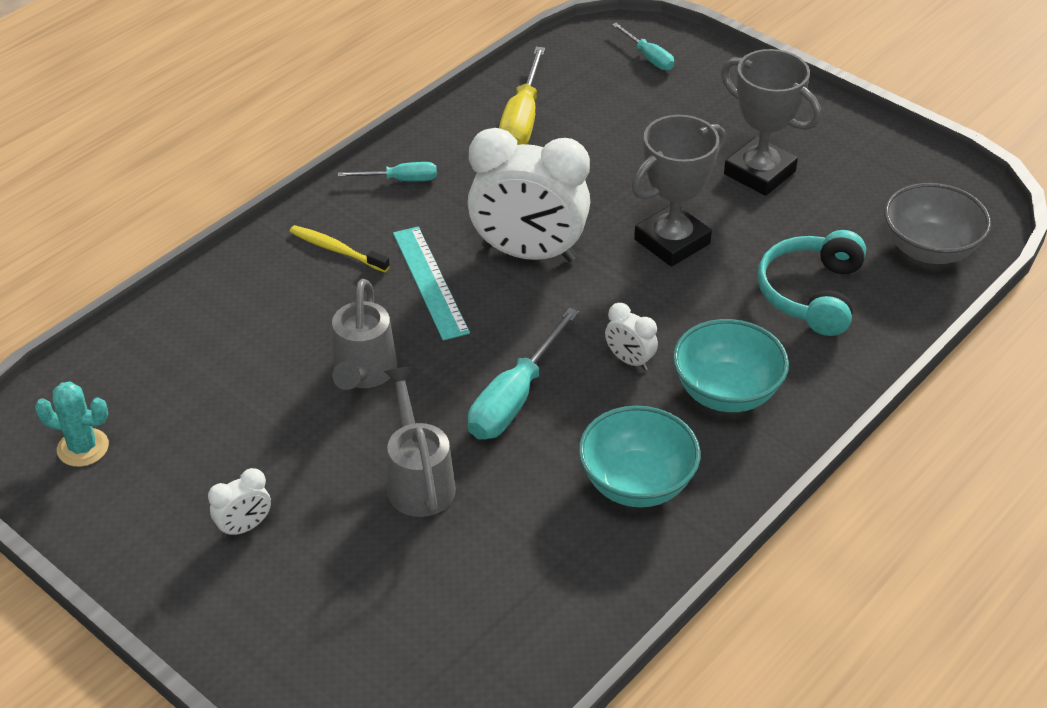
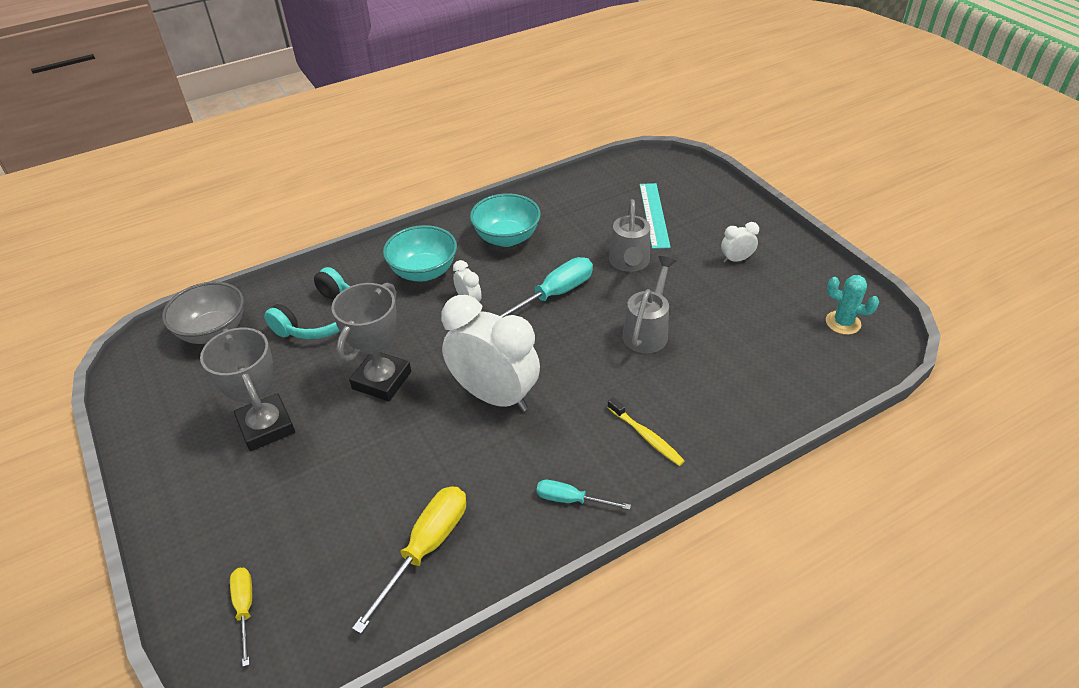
camera: 160 degrees left, 0 degrees up
turquoise ruler [393,227,470,341] -> turquoise ruler moved to [640,183,671,249]
turquoise screwdriver [612,23,674,71] -> yellow screwdriver [230,568,252,667]
grey trophy [632,115,725,267] -> grey trophy turned 45 degrees counterclockwise [331,282,411,401]

